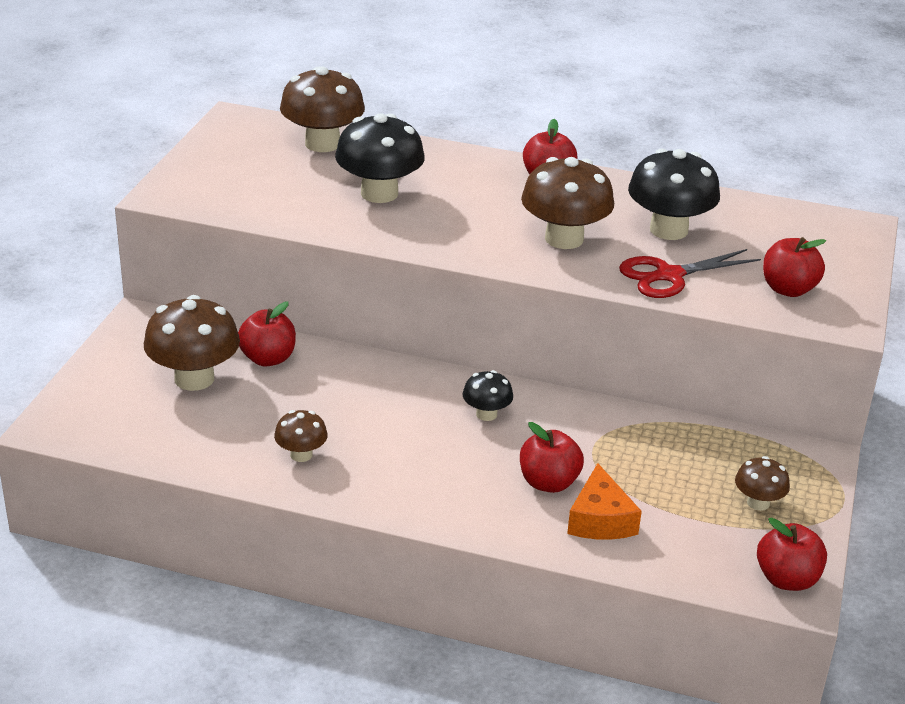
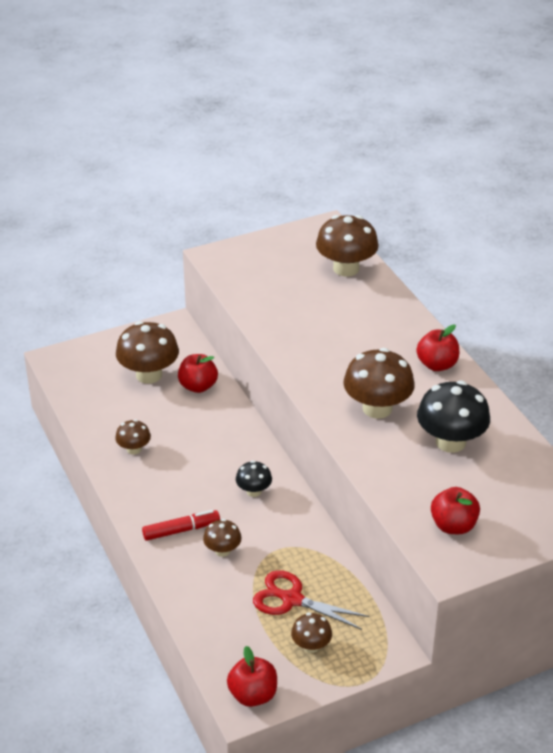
camera: 50 degrees right, 5 degrees up
black mushroom [335,113,425,203] -> none
red apple [520,422,584,493] -> brown mushroom [203,519,242,557]
orange cheese [567,463,642,540] -> none
red scissors [619,249,761,298] -> red scissors moved to [253,570,369,630]
none -> red marker [142,510,220,541]

